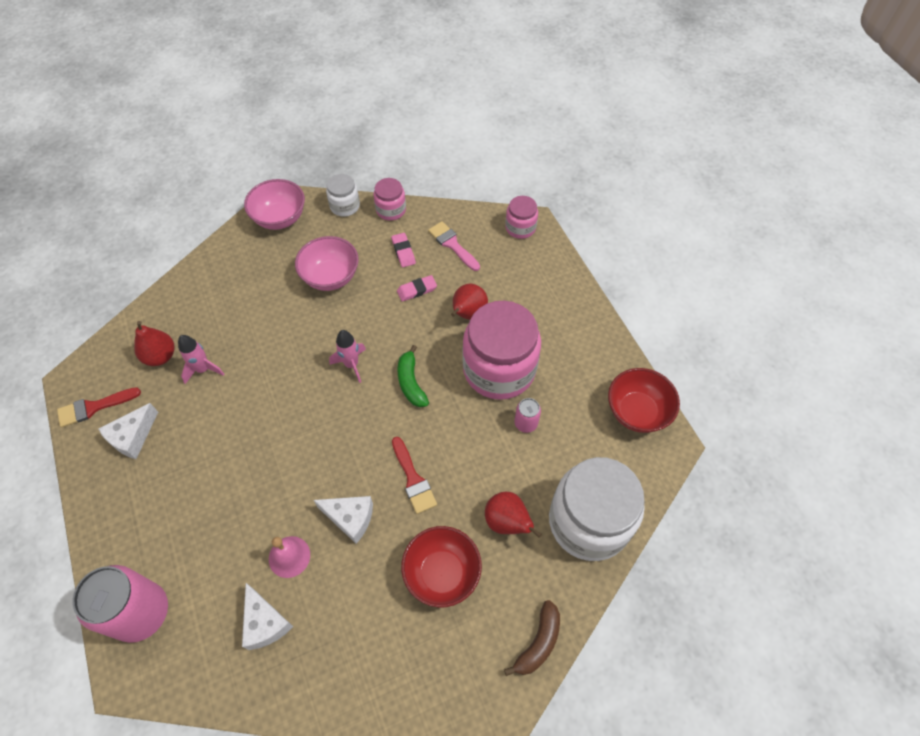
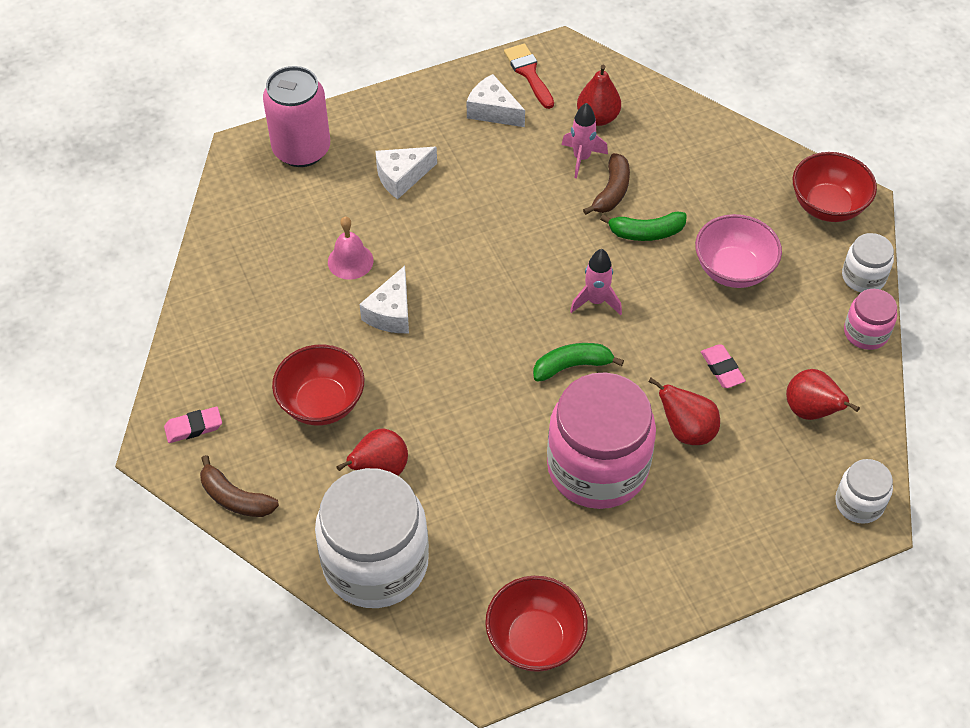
camera: 90 degrees right, 5 degrees down
white cheese [242,583,293,650] -> white cheese moved to [375,147,437,199]
pink bowl [244,179,305,230] -> red bowl [793,152,877,222]
pink eraser [391,233,416,267] -> pink eraser moved to [164,407,222,443]
red brush [392,437,437,514] -> none
pink brush [428,221,480,271] -> red pear [786,369,860,420]
pink jar [505,196,538,239] -> white jar [835,459,893,524]
pink can [514,398,541,433] -> none
none -> brown banana [583,153,630,215]
none -> green banana [600,212,687,241]

